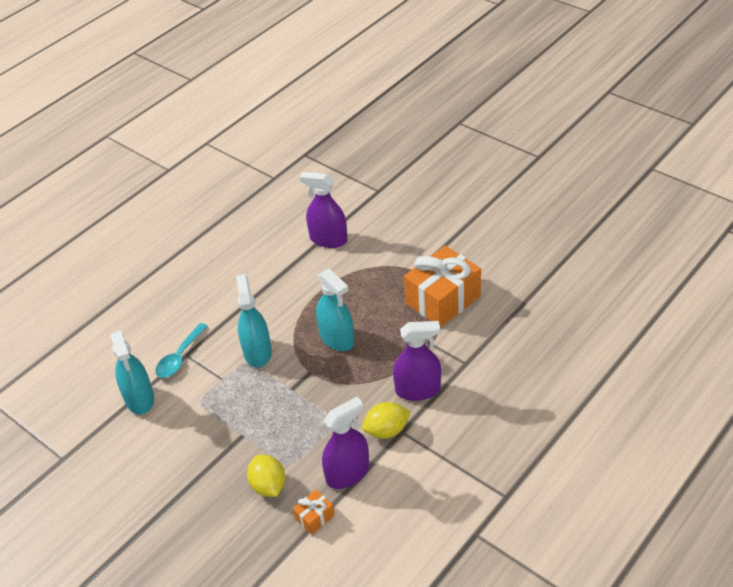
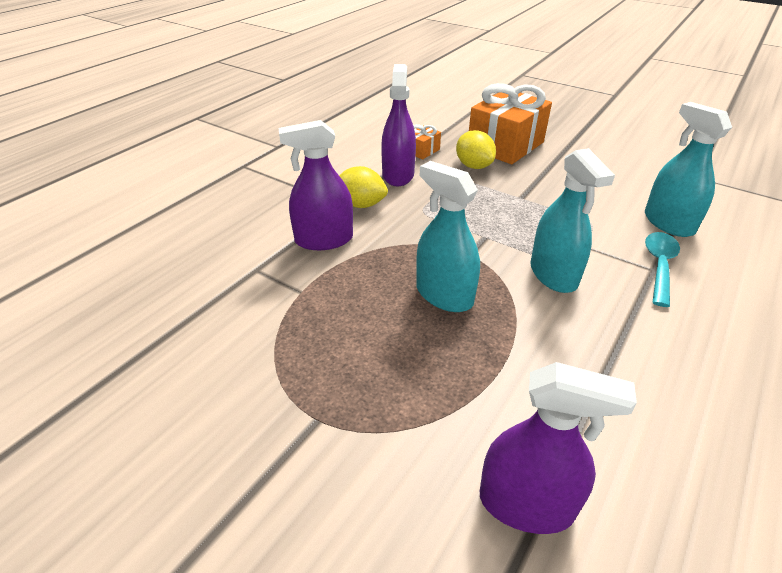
camera: 170 degrees right, 5 degrees down
purple spray bottle [322,397,369,489] -> purple spray bottle turned 135 degrees clockwise [381,64,416,186]
yellow lemon [362,402,411,439] -> yellow lemon turned 45 degrees clockwise [339,166,388,208]
orange gift [404,246,481,328] -> orange gift moved to [469,83,552,164]

